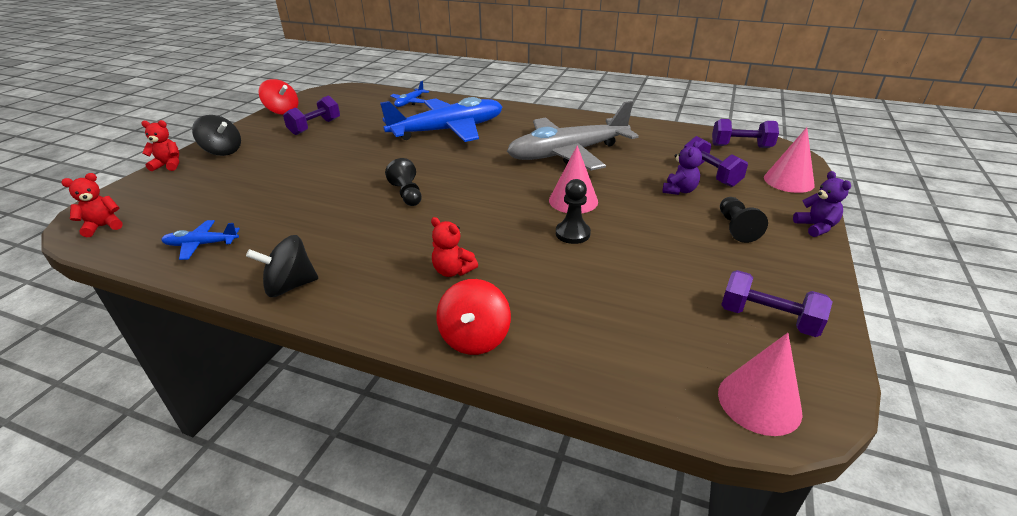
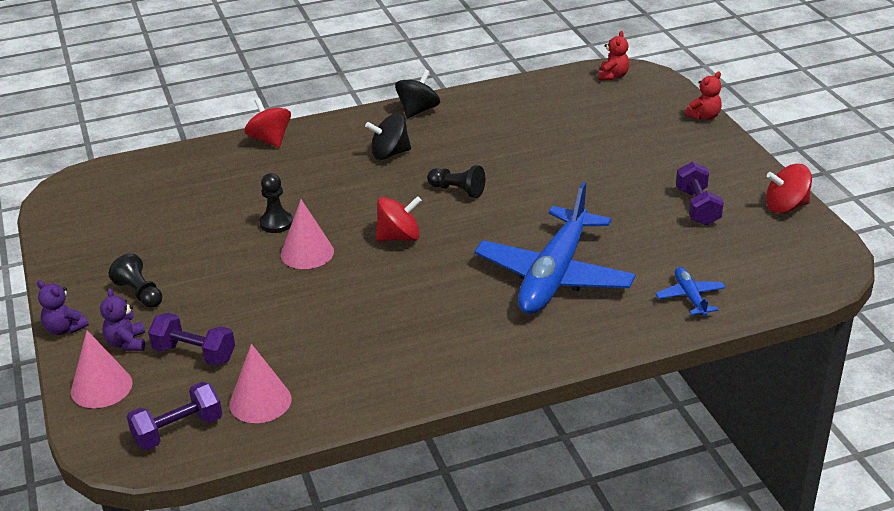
camera: 140 degrees right, 0 degrees up
blue plane [161,220,240,260] -> none
black spinning top [192,115,241,156] -> black spinning top moved to [365,113,411,160]
red teddy bear [431,217,478,277] -> none
grey plane [507,101,639,170] -> none
purple teddy bear [662,141,702,195] -> purple teddy bear moved to [100,288,145,351]
pink cone [718,333,803,436] -> pink cone moved to [230,344,292,423]
purple dumbbell [721,270,832,337] -> none
none -> red spinning top [376,196,422,241]

